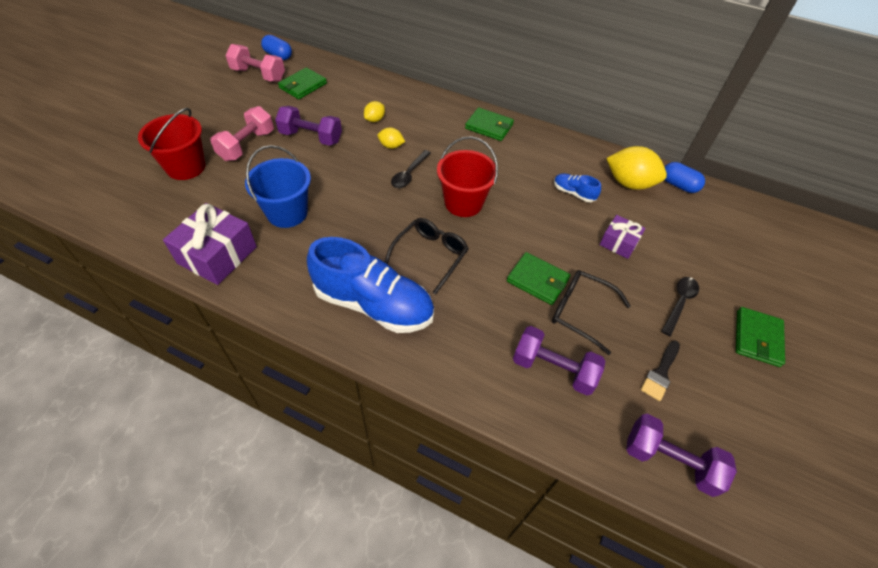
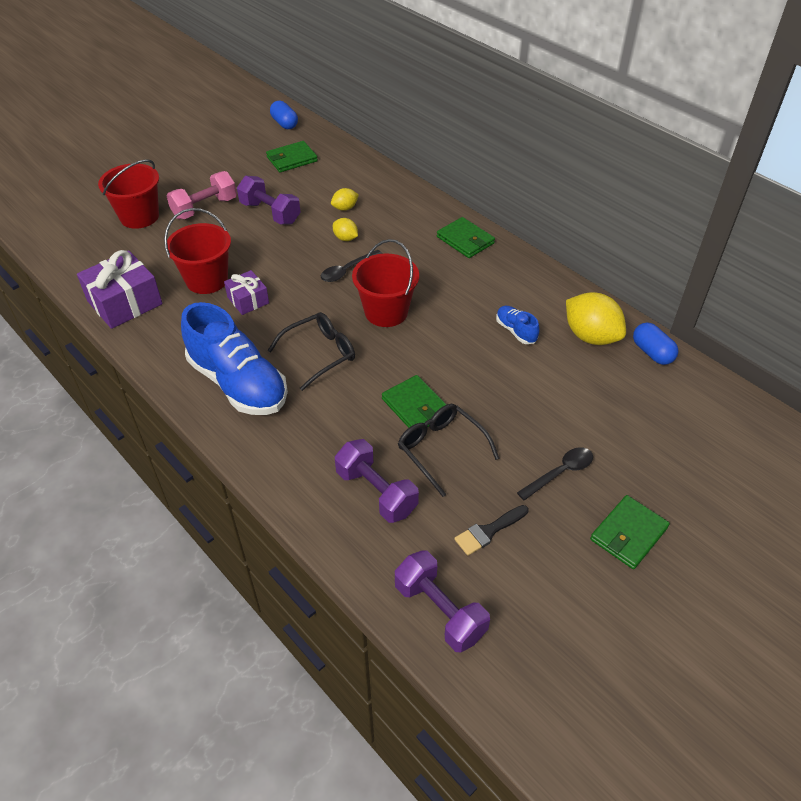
camera: 25 degrees right, 5 degrees down
pink dumbbell [226,44,285,82] -> none
blue bucket [245,145,311,228] -> red bucket [164,208,231,294]
purple gift [600,215,646,259] -> purple gift moved to [224,270,269,315]

